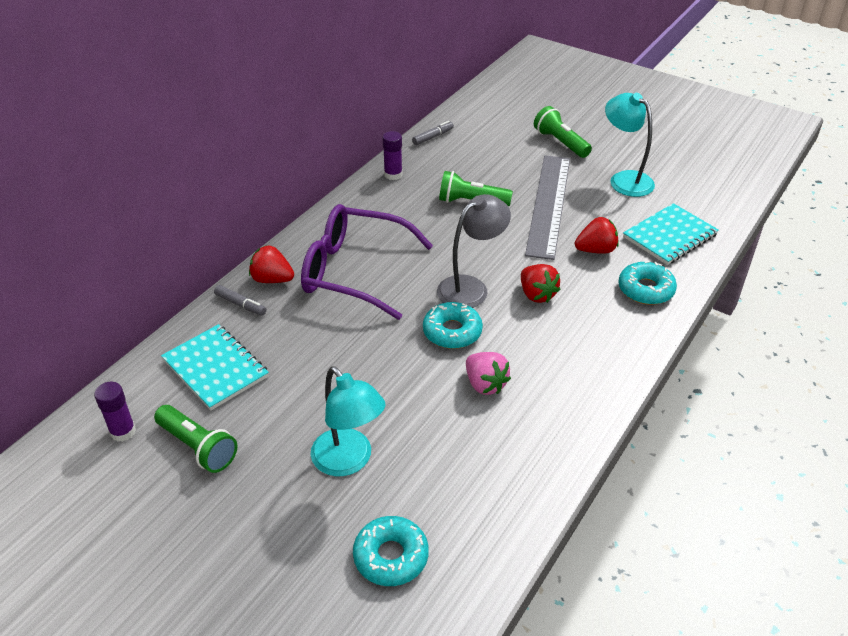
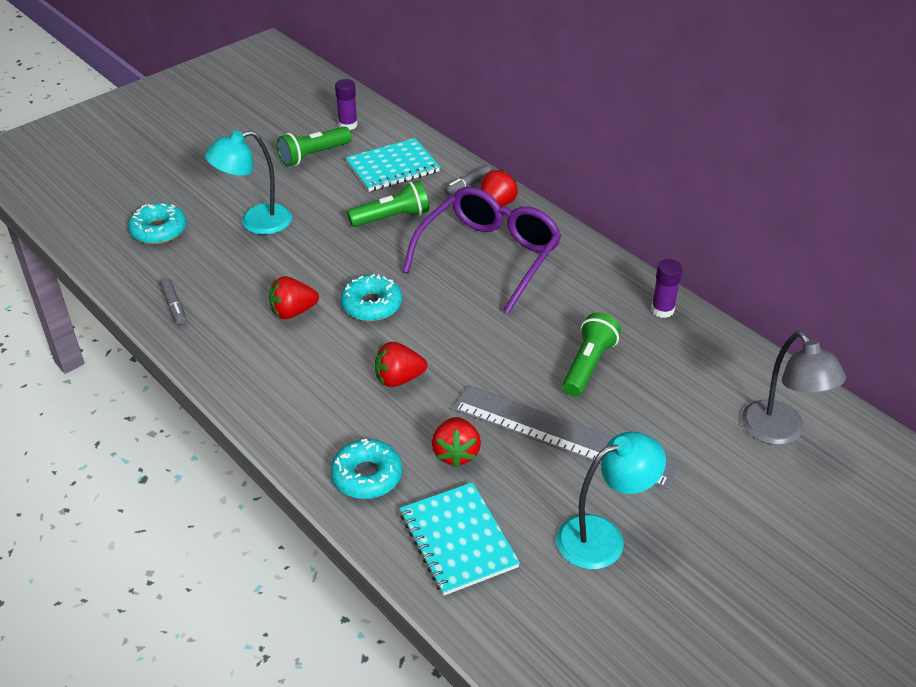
camera: 105 degrees right, 0 degrees up
grey marker [412,121,454,145] -> grey marker moved to [160,278,186,325]
grey lamp [437,194,511,308] -> grey lamp moved to [742,331,846,445]
pink strawberry [466,352,511,395] -> red strawberry [269,276,319,319]
green flashlight [534,106,592,158] -> green flashlight moved to [347,180,429,227]

